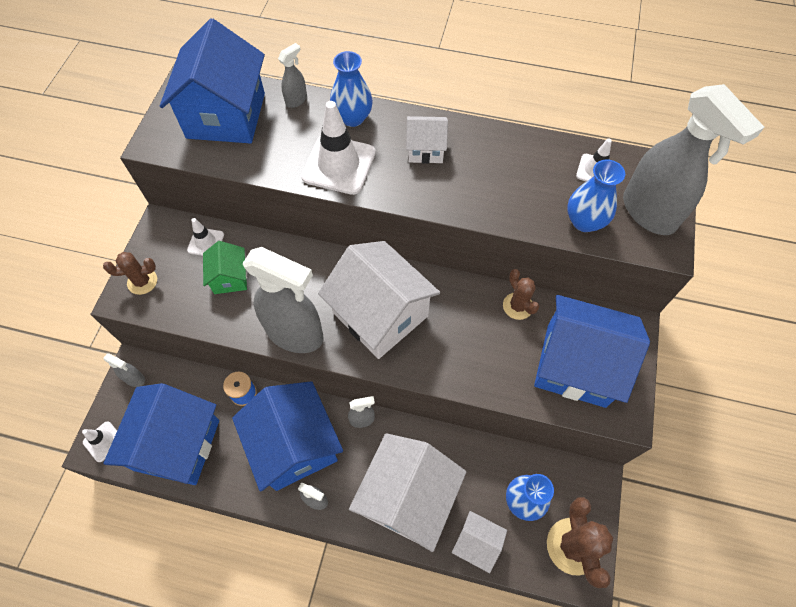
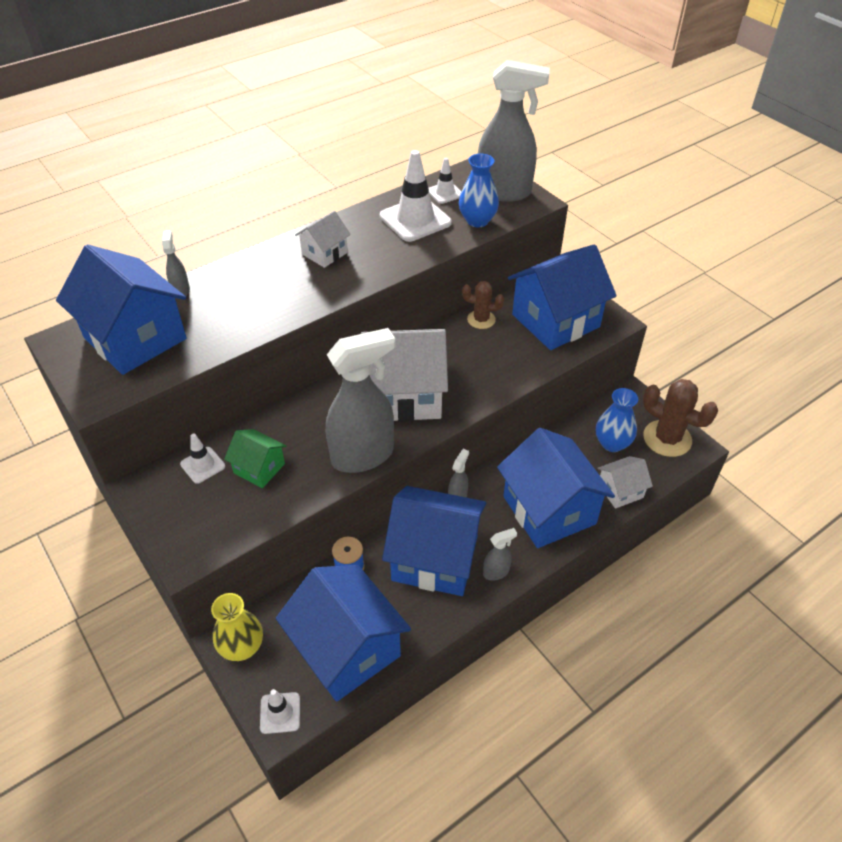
camera: 50 degrees left, 15 degrees down
brown cactus [103,252,157,295] -> none
grey spray bottle [103,353,145,387] -> yellow vase [211,593,263,661]
white traffic cone [301,101,376,195] -> white traffic cone moved to [380,150,452,242]
blue vase [330,51,373,127] -> none
white house [349,433,466,552] -> blue house [497,428,615,548]

